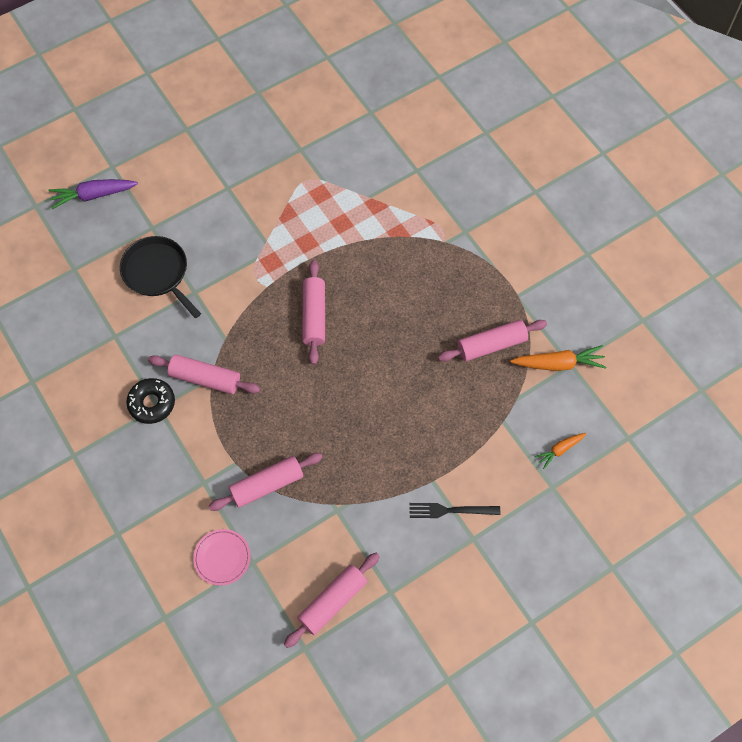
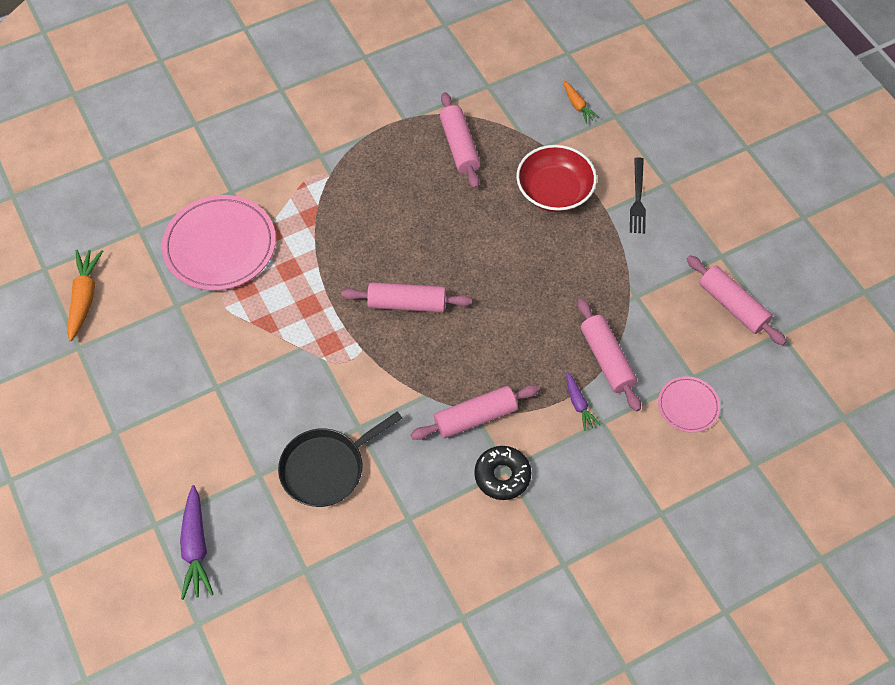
camera: 85 degrees left, 5 degrees down
pink rolling pin [148,354,260,394] -> pink rolling pin turned 45 degrees clockwise [411,385,539,440]
orange carrot [510,345,606,371] -> orange carrot moved to [67,250,103,342]
none -> pink plate [162,195,276,291]
none -> red bowl [516,145,597,212]
none -> purple carrot [566,372,600,431]

